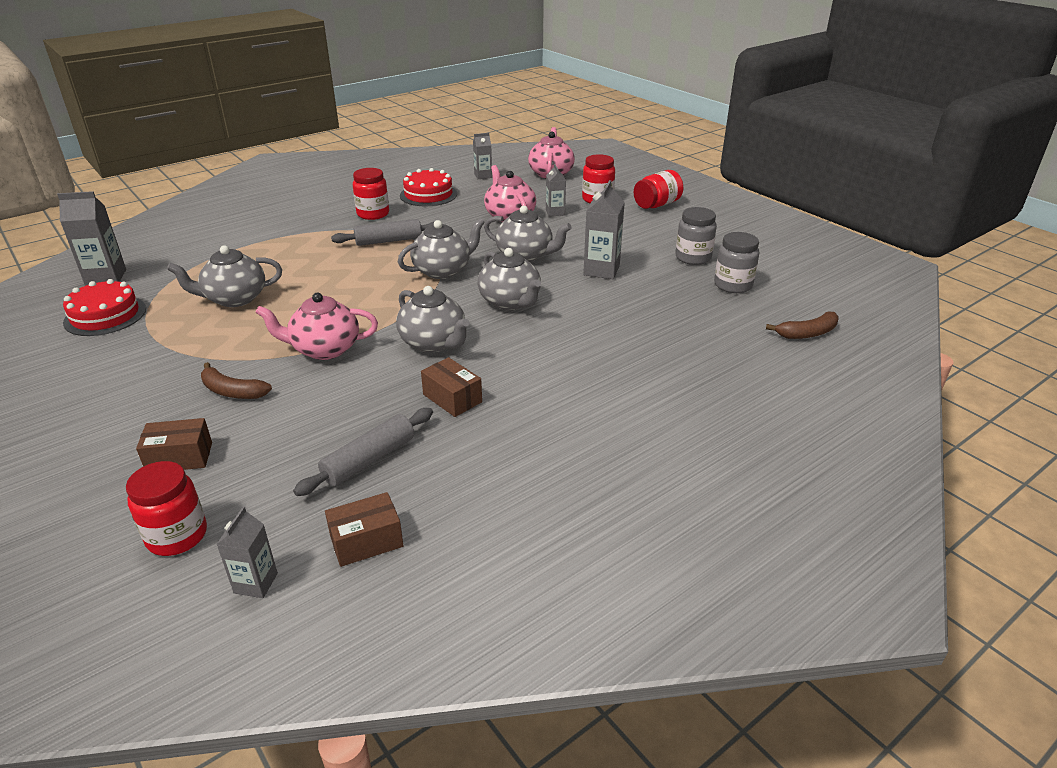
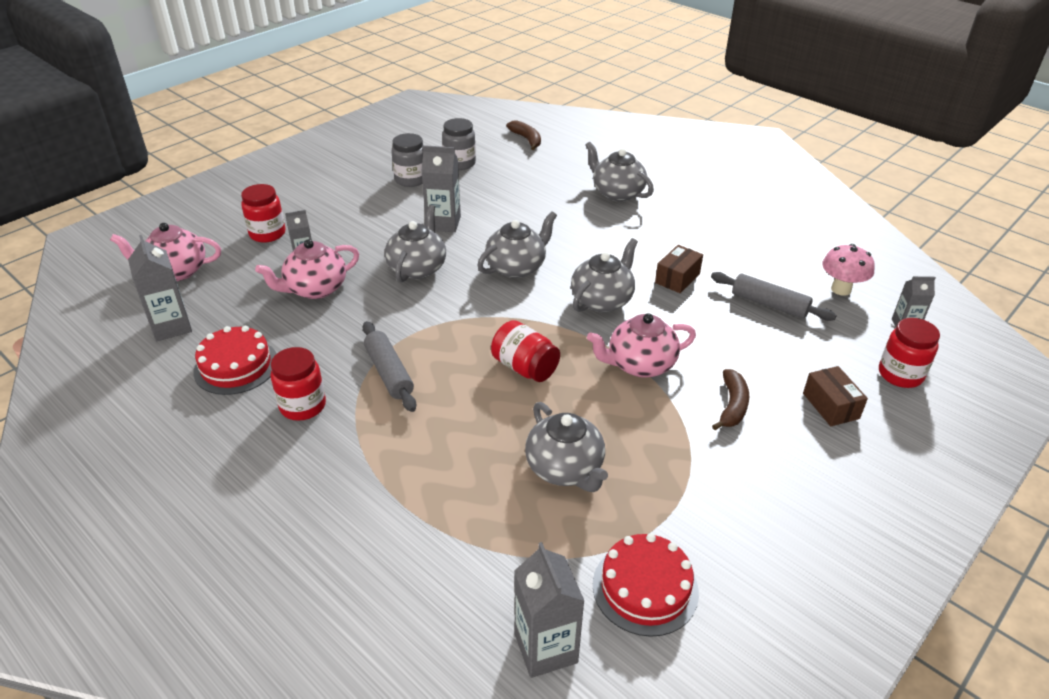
camera: 100 degrees left, 5 degrees up
pink teapot [255,293,378,360] -> pink teapot turned 90 degrees clockwise [587,313,696,378]
brown box [325,492,404,567] -> pink mushroom [822,244,875,296]
grey teapot [398,218,485,279] -> grey teapot moved to [585,142,654,202]
grey carton [473,133,492,179] -> grey carton [128,235,192,341], size x1.63
red jar [634,170,683,209] -> red jar moved to [491,320,560,382]

